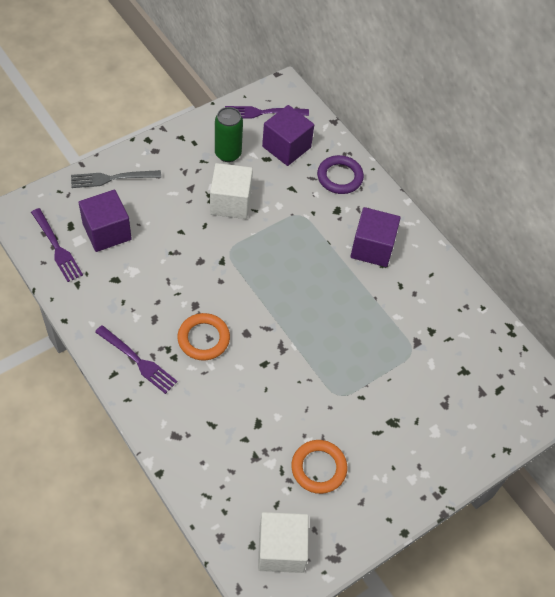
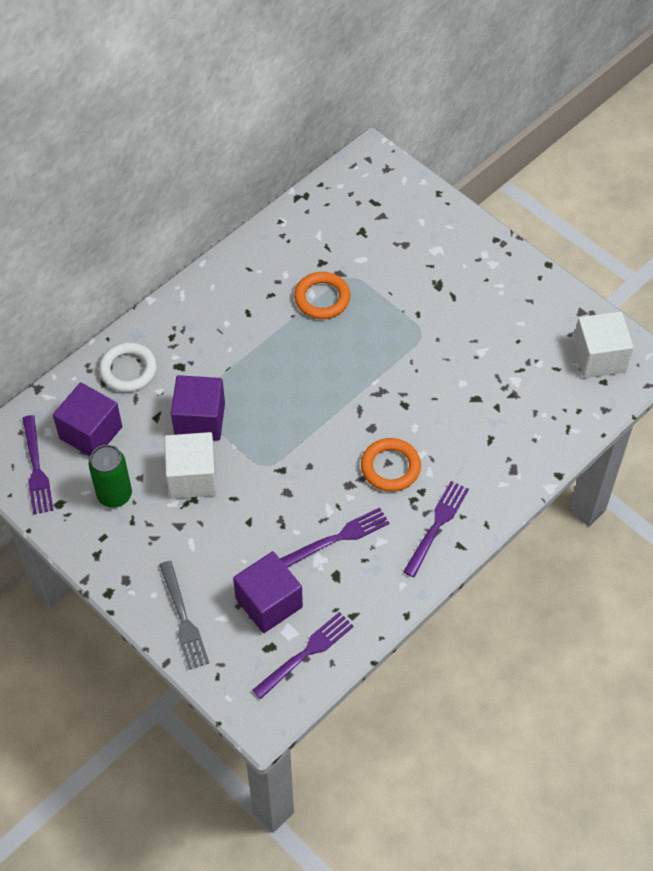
camera: 95 degrees left, 0 degrees up
orange ring [291,440,347,494] -> orange ring moved to [294,272,350,319]
purple ring [317,155,364,194] -> white ring [99,342,157,392]
purple cube [350,207,401,267] -> purple cube moved to [171,375,225,441]
none -> purple fork [280,508,390,568]

